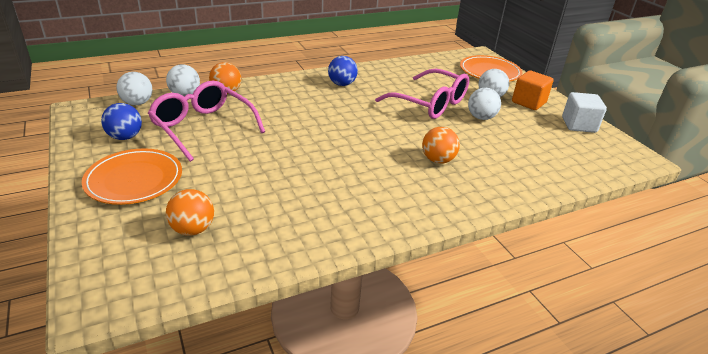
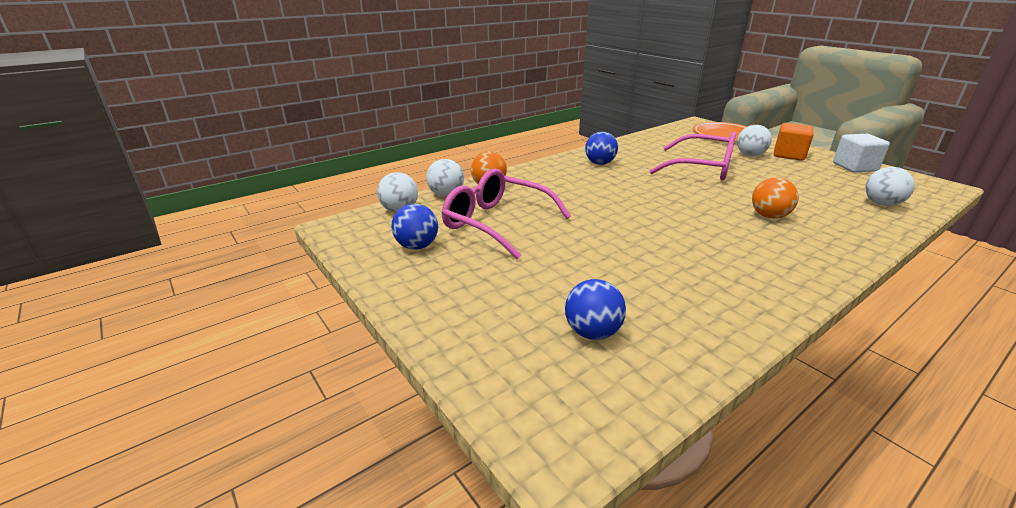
camera: 10 degrees left, 5 degrees down
orange plate [82,148,182,205] -> none
orange ball [166,189,214,236] -> blue ball [565,279,626,340]
white ball [468,88,501,120] -> white ball moved to [865,167,915,206]

